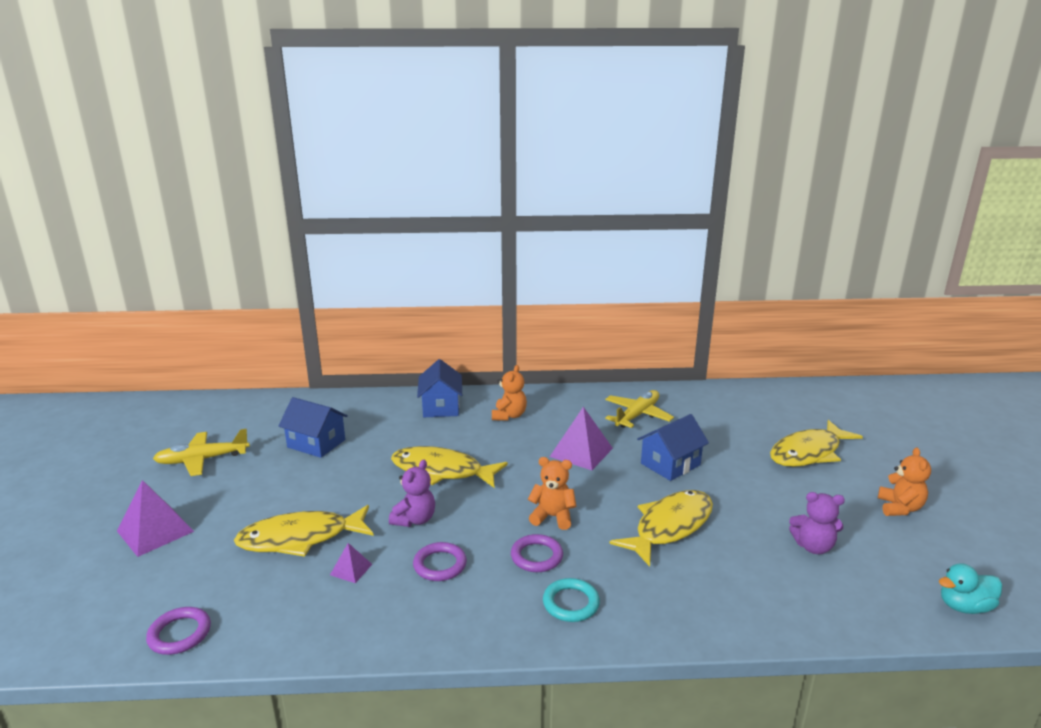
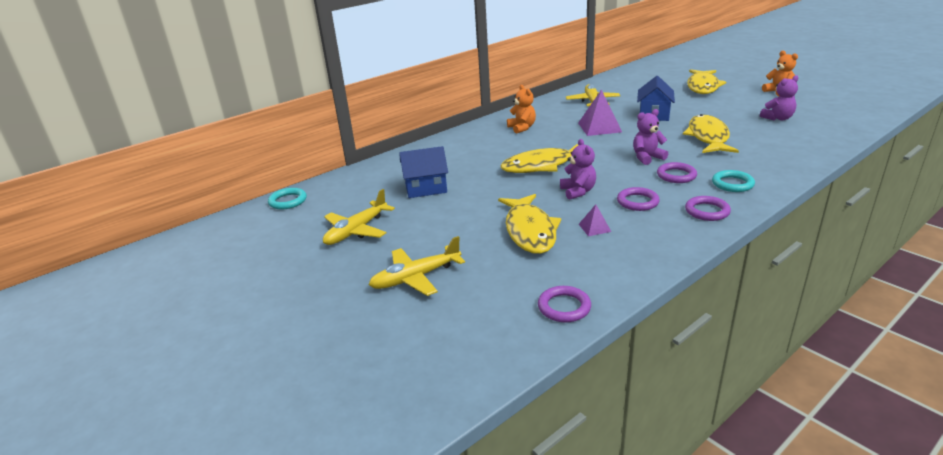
camera: 35 degrees left, 5 degrees up
purple pyramid [117,480,194,557] -> yellow plane [369,236,465,296]
yellow fish [234,505,374,557] -> yellow fish turned 45 degrees counterclockwise [498,194,561,254]
blue house [417,359,462,417] -> none
orange teddy bear [528,457,577,530] -> purple teddy bear [633,109,668,165]
turquoise duck [939,563,1002,614] -> none
none -> turquoise ring [268,188,307,209]
none -> purple ring [685,196,731,221]

